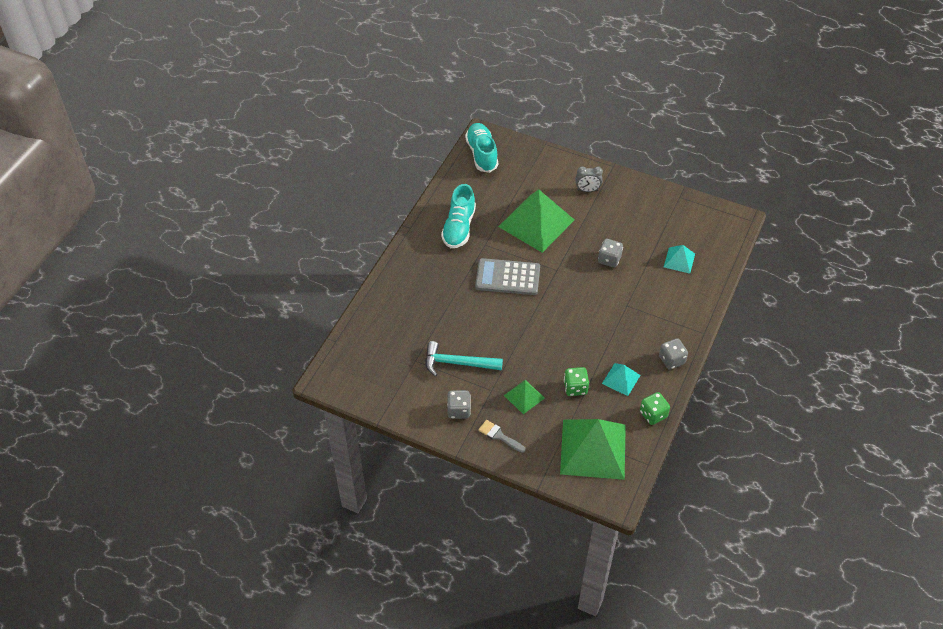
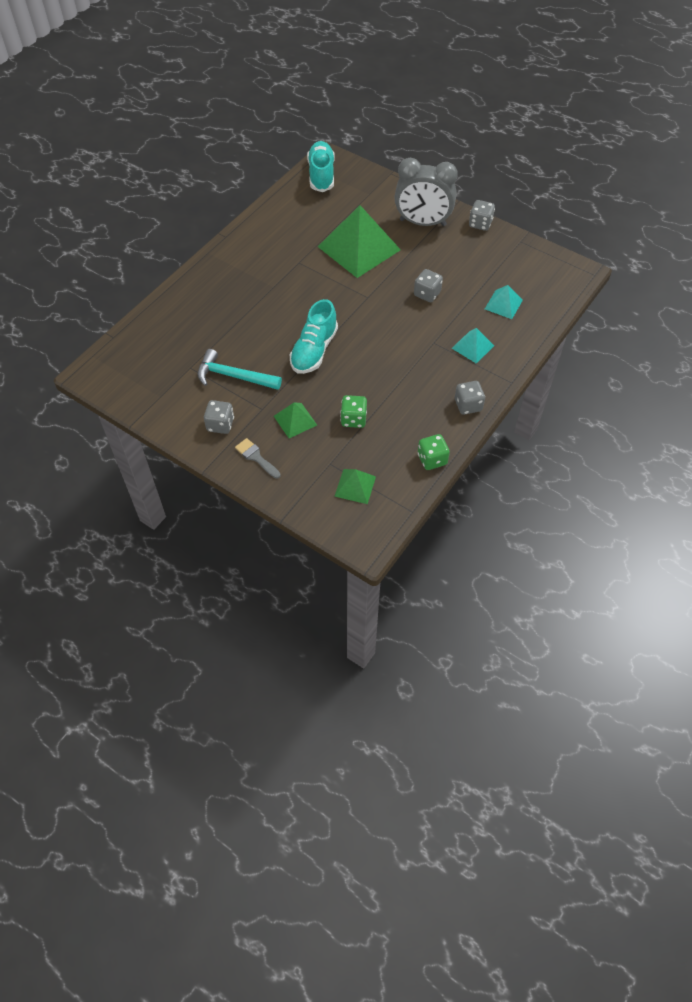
camera: 10 degrees right, 5 degrees up
turquoise shoe [441,184,476,248] -> turquoise shoe moved to [290,299,338,374]
grey calculator [475,258,540,295] -> none
green pyramid [560,419,626,480] -> green pyramid [334,469,376,504], size x0.48
grey clock [575,166,603,192] -> grey clock [394,158,458,226], size x2.06
turquoise pyramid [602,363,641,396] -> turquoise pyramid moved to [452,328,494,364]
none -> grey dice [469,200,495,231]

